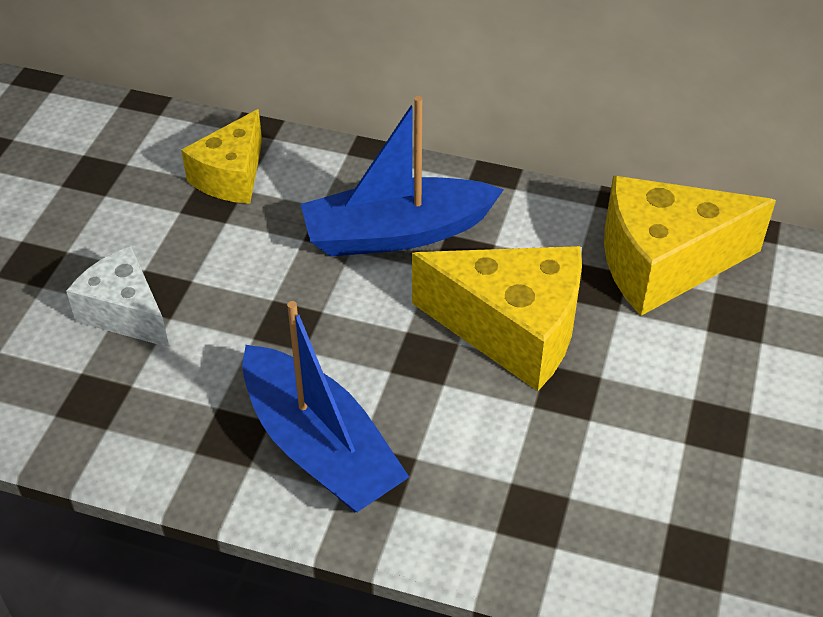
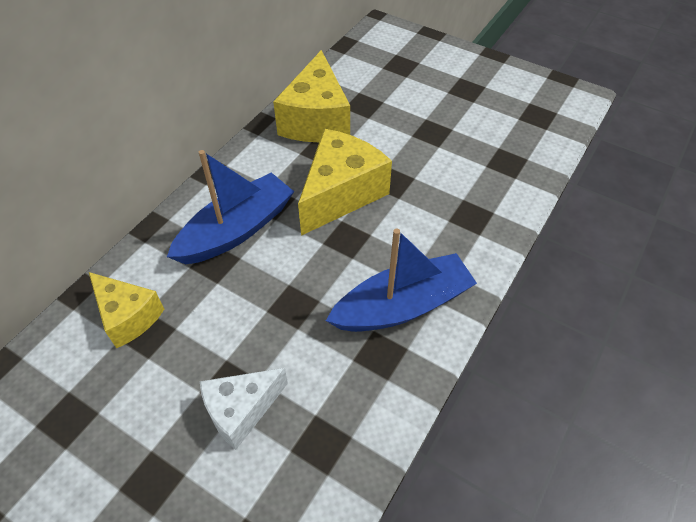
camera: 75 degrees left, 5 degrees up
blue boat [301,96,504,256] -> blue boat turned 135 degrees counterclockwise [167,150,294,264]

